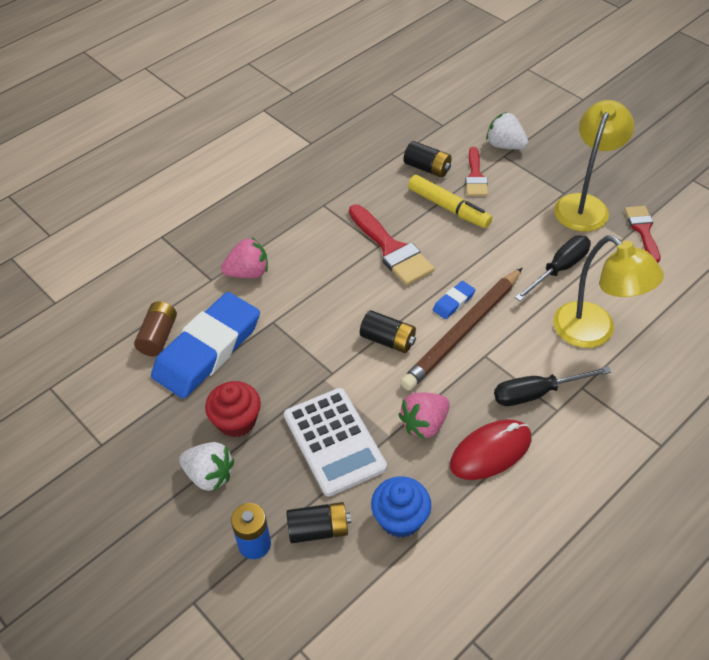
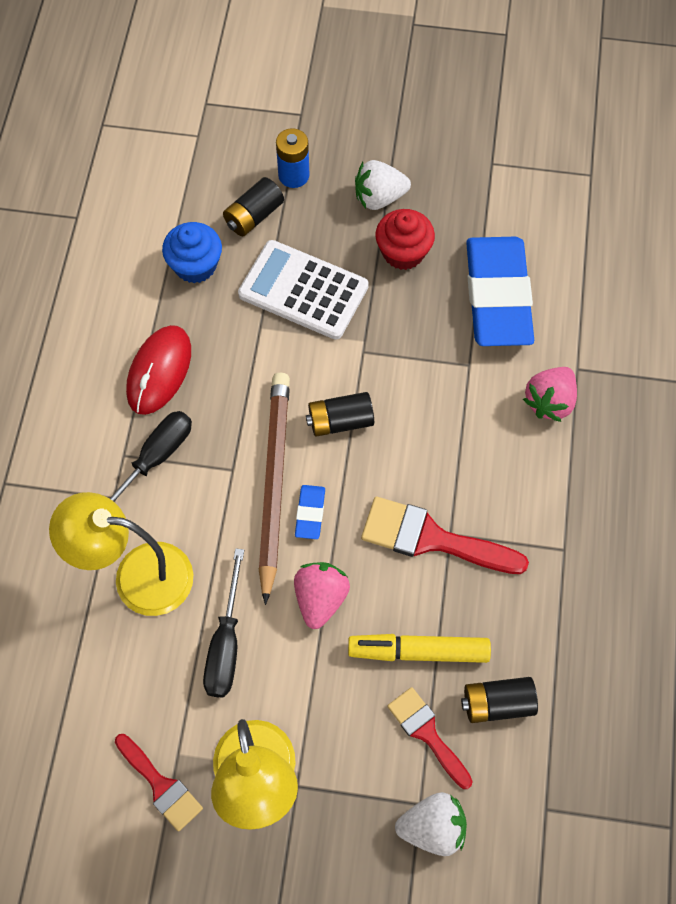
camera: 140 degrees right, 15 degrees up
brown battery [134,302,177,356] -> none
pink strawberry [398,392,450,440] -> pink strawberry moved to [294,562,350,629]

